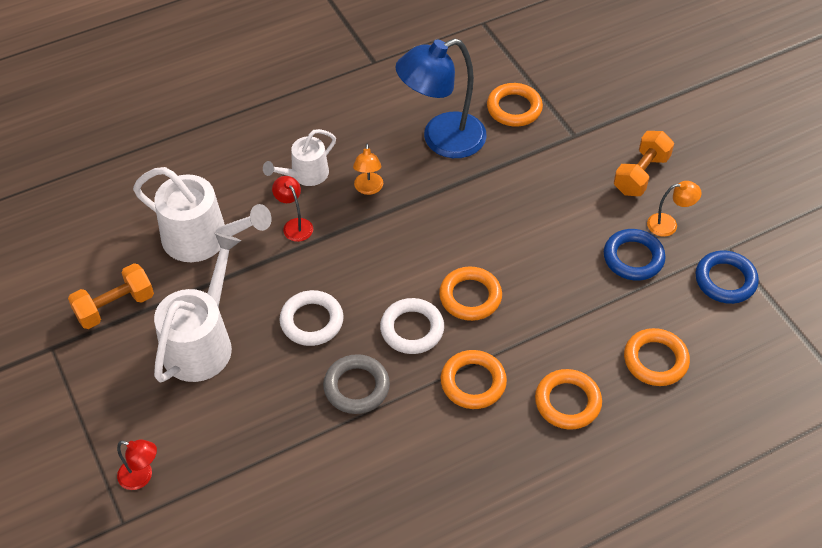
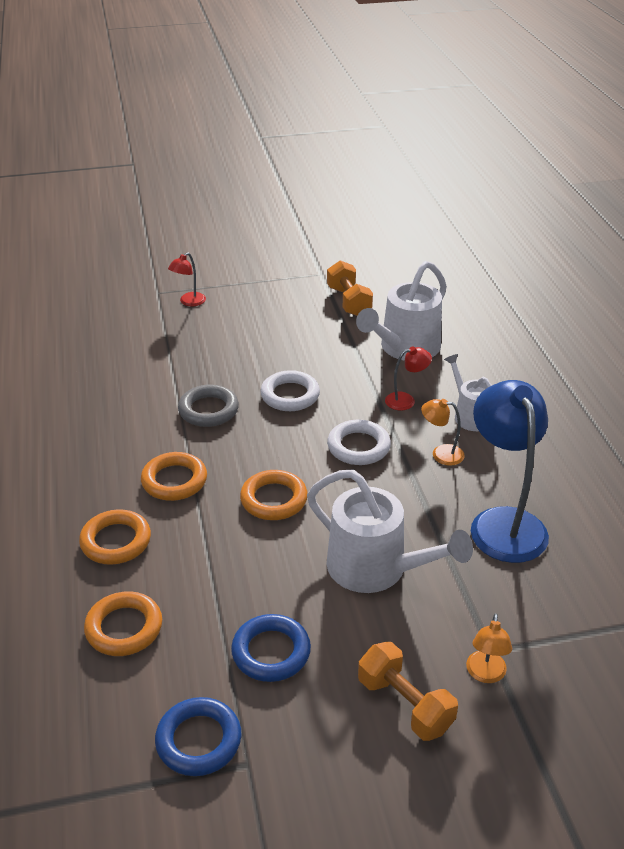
camera: 105 degrees right, 15 degrees down
white watering can [154,233,241,383] -> white watering can moved to [307,470,473,593]
white ring [380,298,444,354] -> white ring moved to [327,420,391,465]
orange ring [487,83,543,127] -> none
orange lamp [647,181,702,237] -> orange lamp moved to [466,613,512,683]

